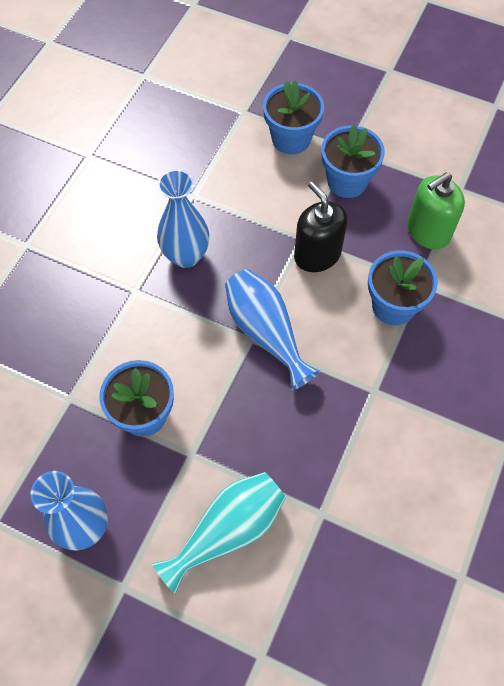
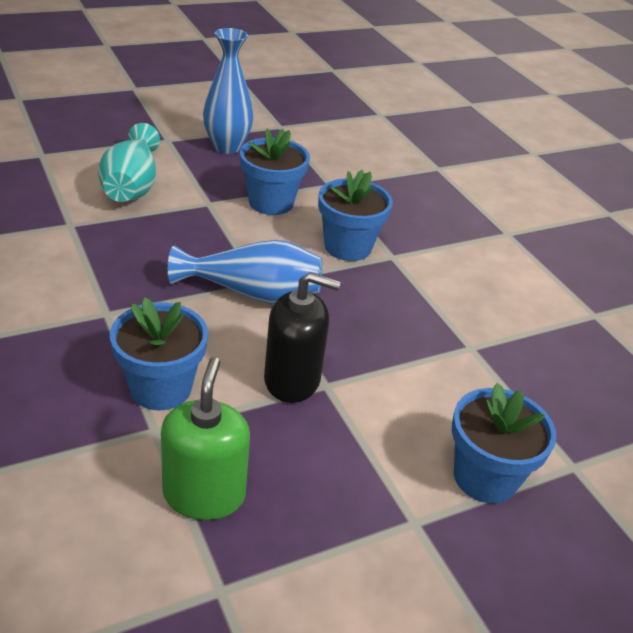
camera: 125 degrees right, 25 degrees down
blue vase [157,169,209,268] -> none
blue flower pot [321,125,385,198] -> blue flower pot moved to [318,170,393,261]

